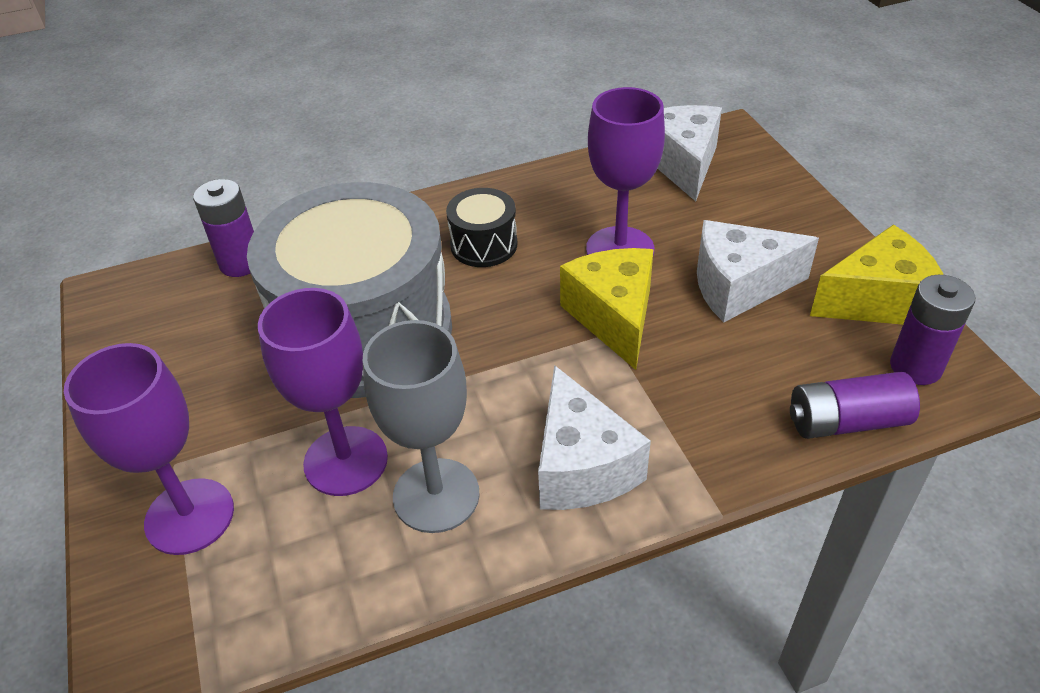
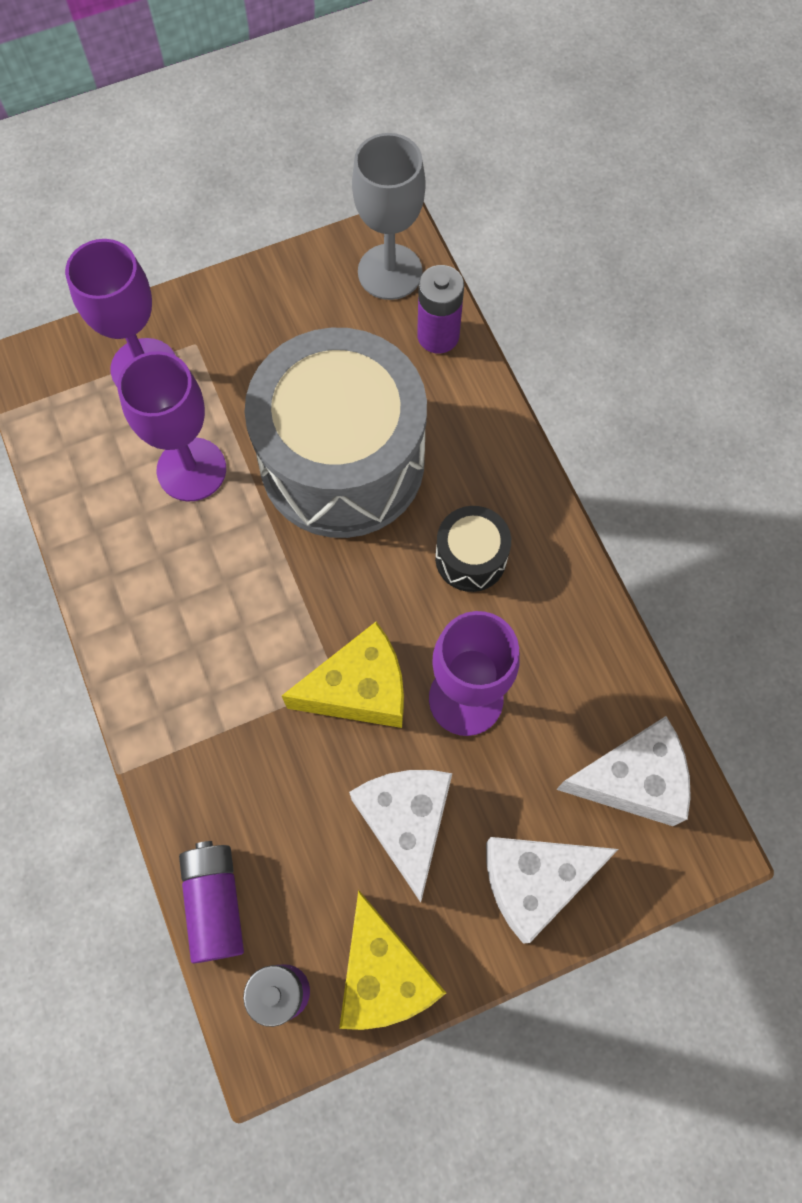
camera: 85 degrees right, 25 degrees up
grey goblet [363,320,480,533] -> grey goblet moved to [352,133,426,300]
white cheese [538,365,651,510] -> white cheese moved to [486,837,619,944]

